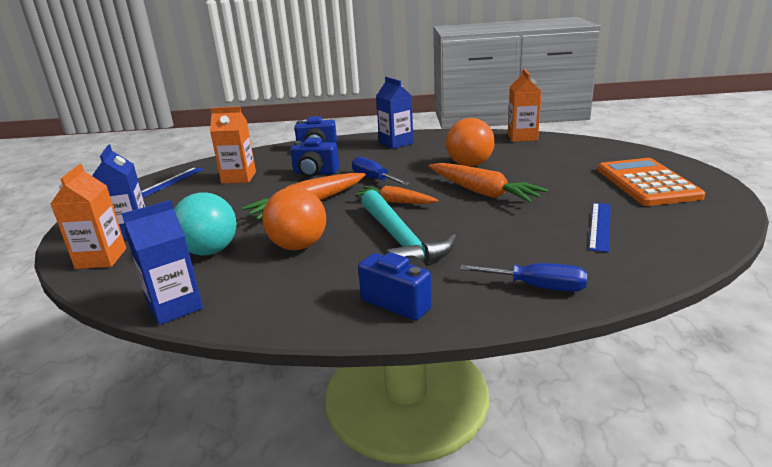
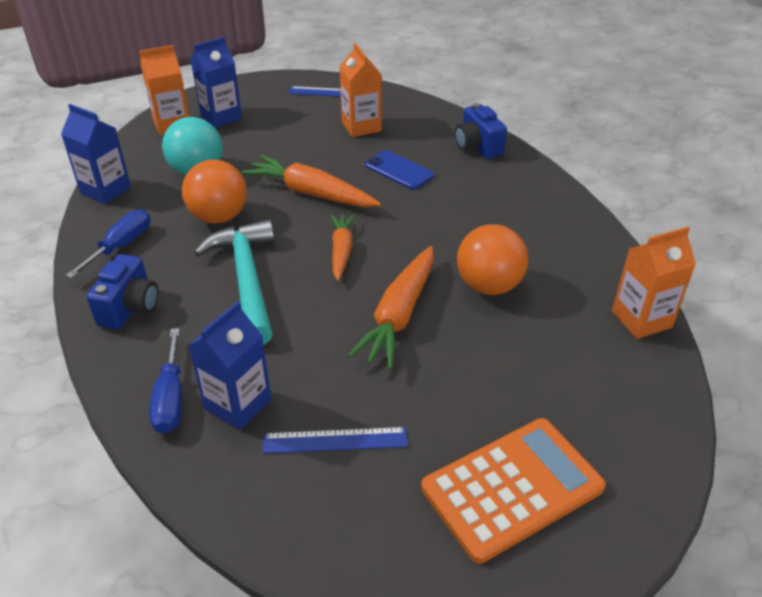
camera: 65 degrees right, 15 degrees up
blue camera [291,138,339,177] -> blue phone [365,150,434,190]
blue screwdriver [352,156,410,185] -> blue screwdriver moved to [66,209,150,278]
turquoise hammer [361,190,457,264] -> turquoise hammer turned 120 degrees clockwise [194,220,274,345]
blue carton [376,77,413,149] -> blue carton moved to [189,301,271,430]

